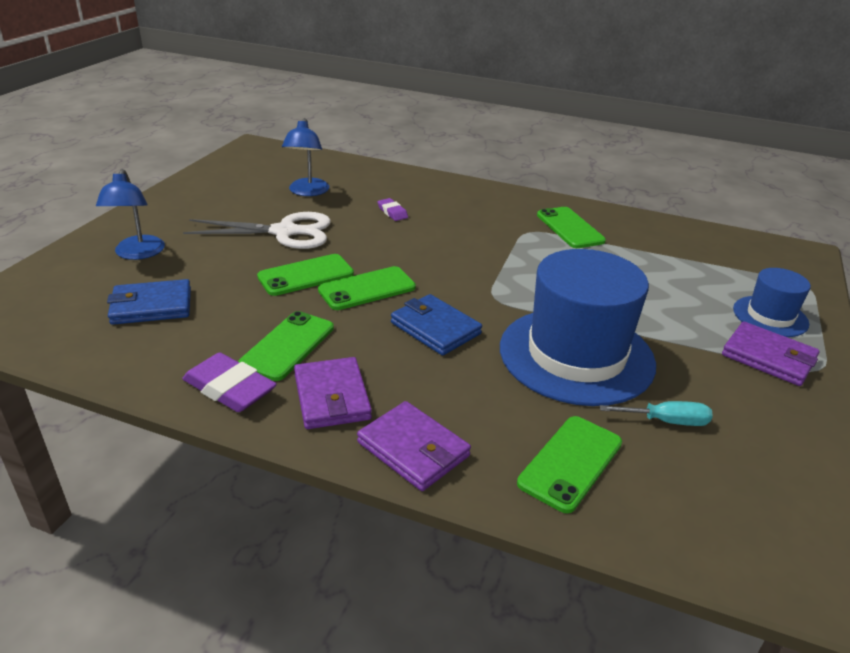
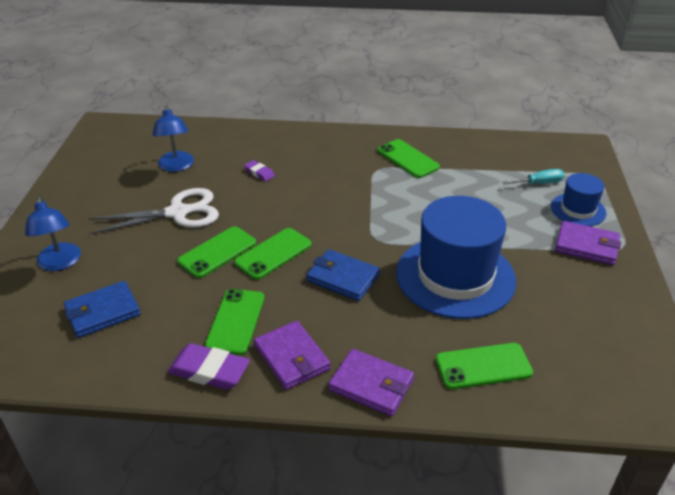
camera: 15 degrees left, 5 degrees up
green phone [517,416,622,513] -> green phone turned 60 degrees clockwise [436,343,533,389]
turquoise screwdriver [599,401,713,426] -> turquoise screwdriver moved to [502,169,564,184]

